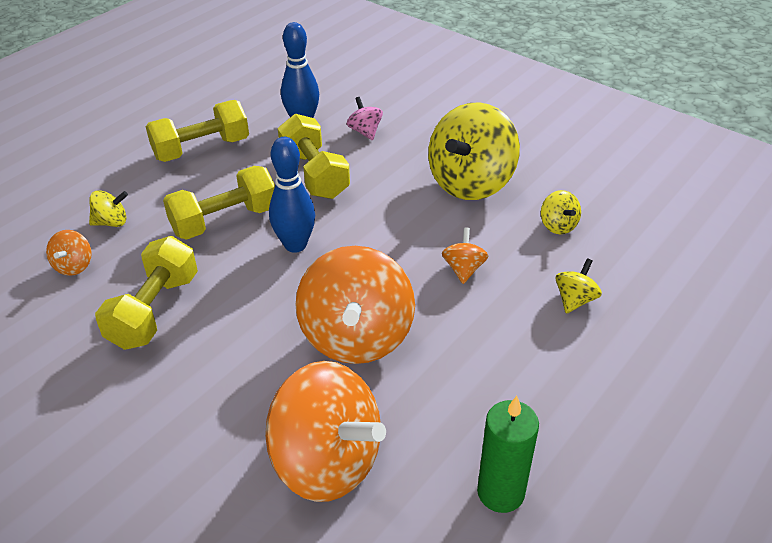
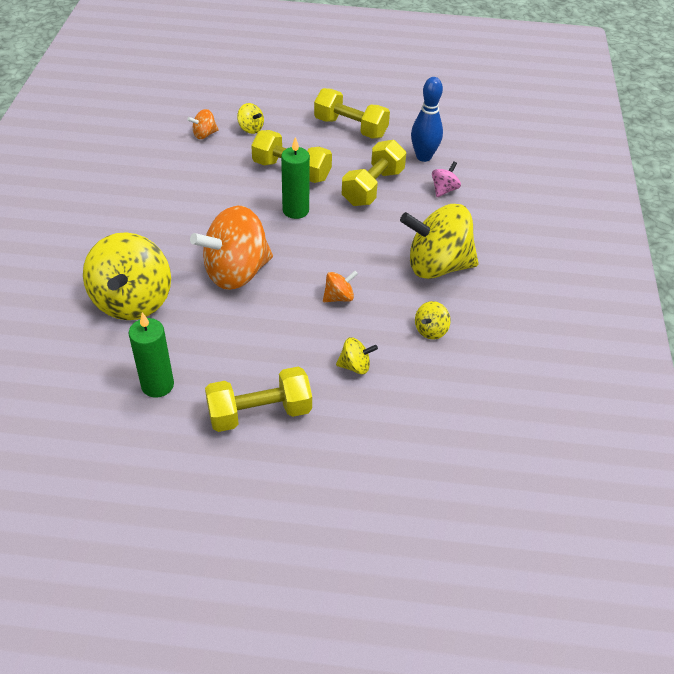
camera: 55 degrees right, 5 degrees up
yellow dumbbell [95,236,198,350] -> yellow dumbbell moved to [205,367,312,432]
orange spinning top [265,361,386,502] -> yellow spinning top [83,232,171,320]
blue bowling pin [269,137,315,253] -> green candle [281,137,310,219]

